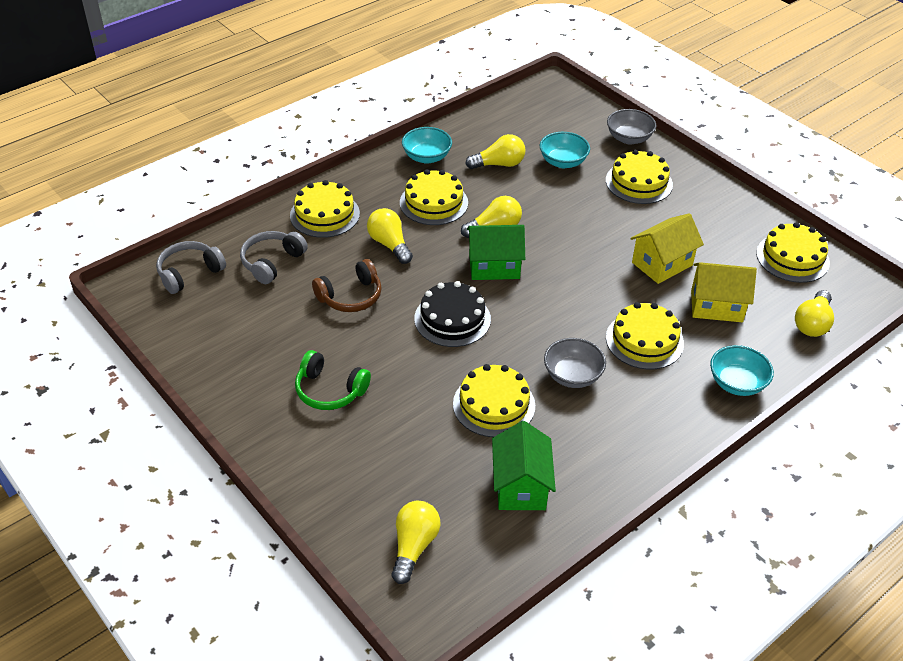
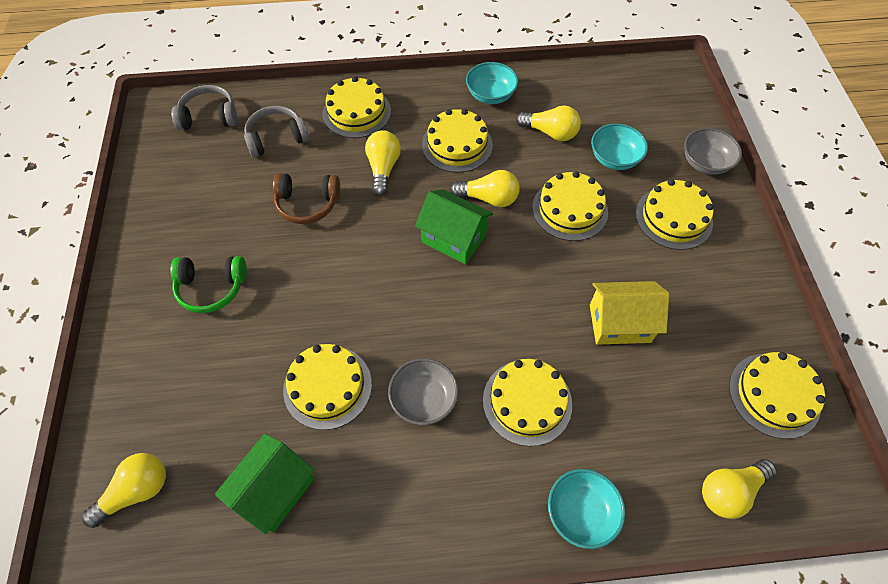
camera: 35 degrees right, 15 degrees up
green headphones [295,350,371,410] -> green headphones turned 60 degrees counterclockwise [170,256,247,313]
black cake [414,281,491,347] -> none
yellow house [691,262,757,322] -> none
none -> yellow cake [532,171,608,241]

